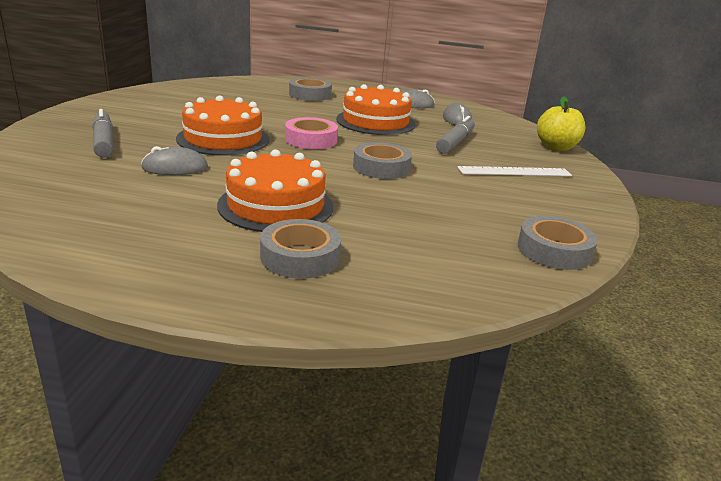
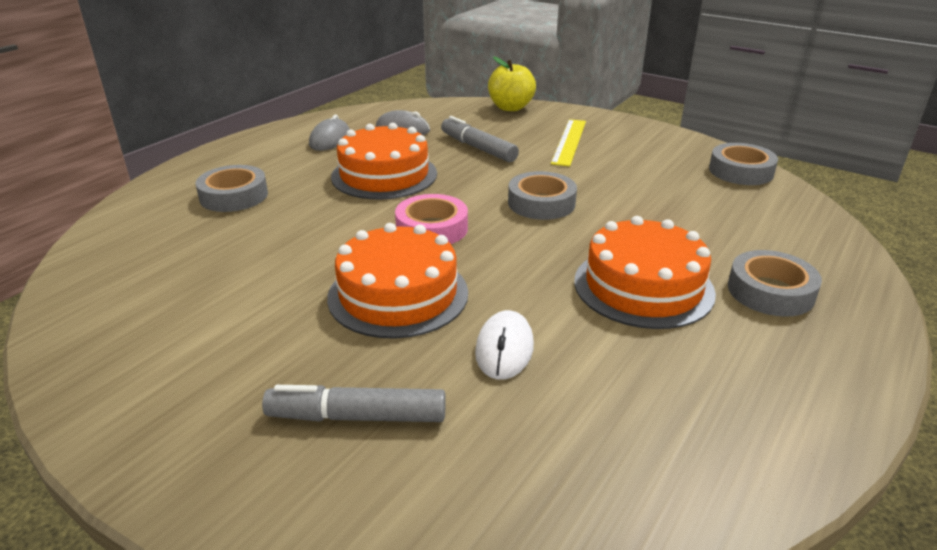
camera: 65 degrees left, 5 degrees up
grey mouse [141,146,208,175] -> white mouse [475,310,534,380]
white ruler [457,166,572,176] -> yellow ruler [551,119,586,167]

